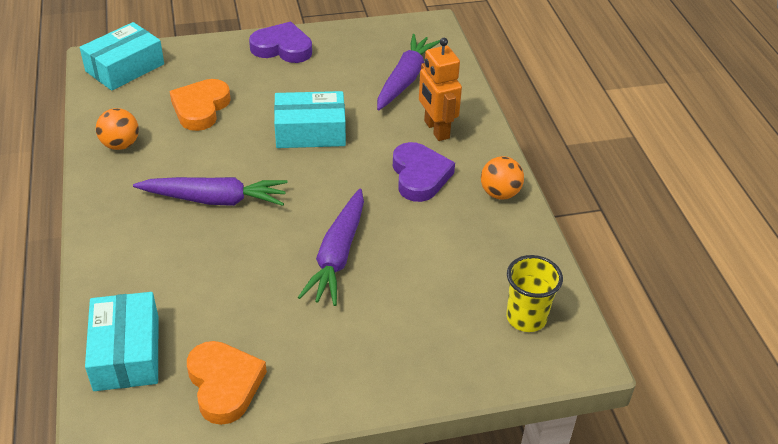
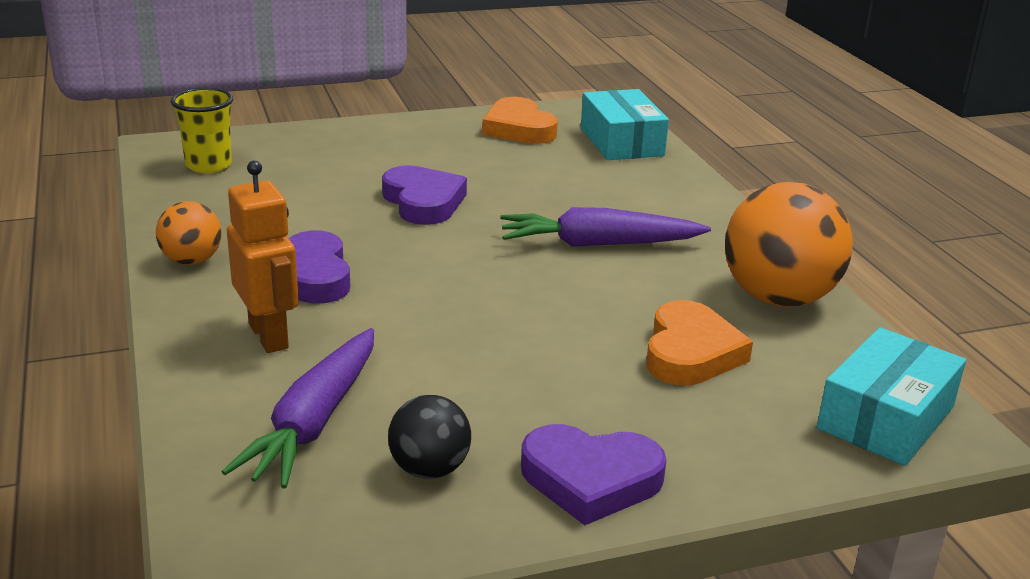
camera: 175 degrees right, 15 degrees down
orange ball [96,108,139,150] -> orange ball [725,182,853,307], size x1.90
turquoise box [274,91,346,148] -> none
purple carrot [298,189,364,306] -> purple heart [382,165,467,225]
none -> black ball [388,395,471,479]

